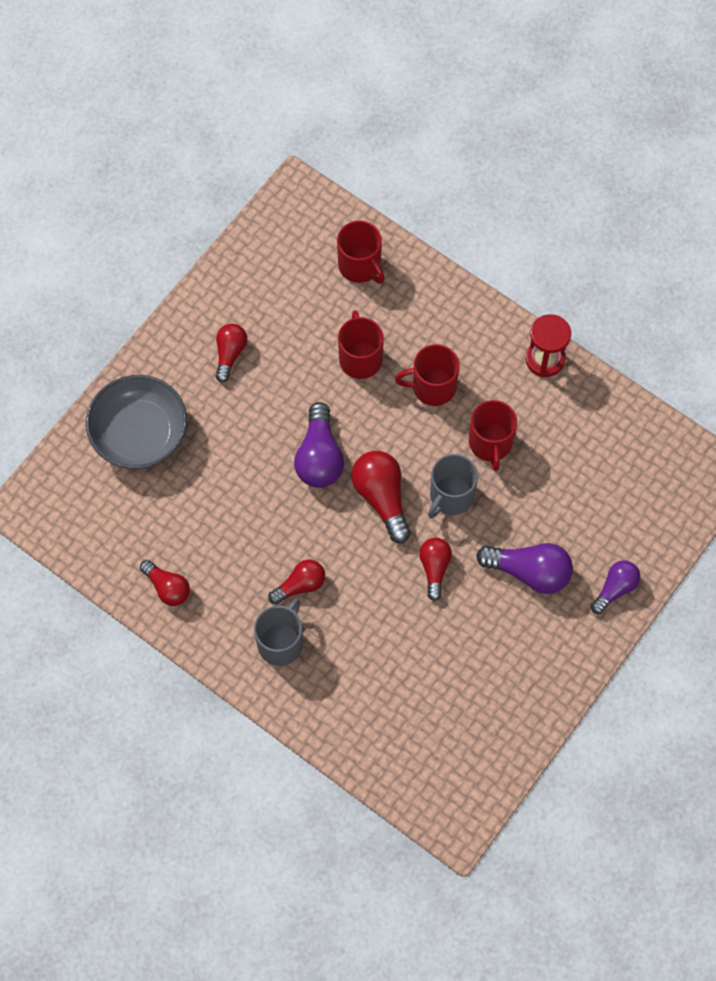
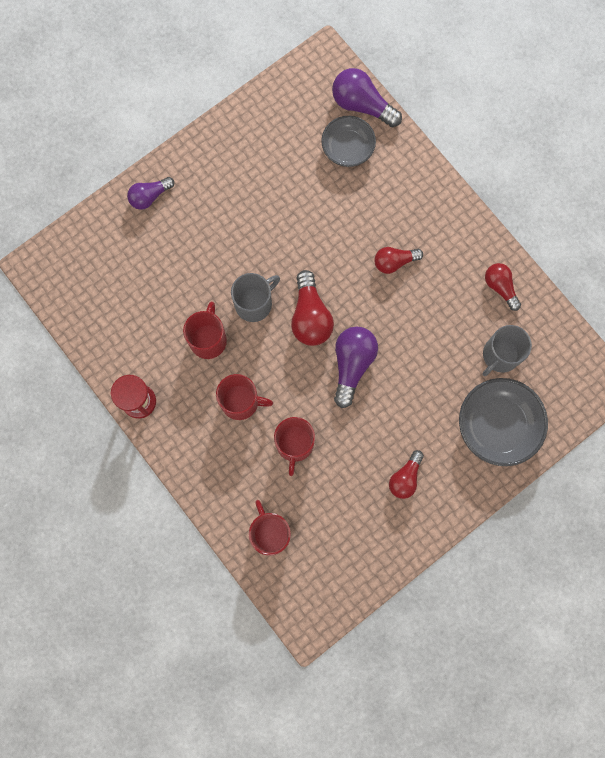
camera: 165 degrees left, 10 degrees up
grey mug [254,598,303,666] -> grey mug moved to [482,325,532,376]
red light bulb [419,538,452,601] -> none
purple light bulb [476,543,573,594] -> purple light bulb moved to [332,68,402,127]
none -> grey bowl [321,116,376,167]

